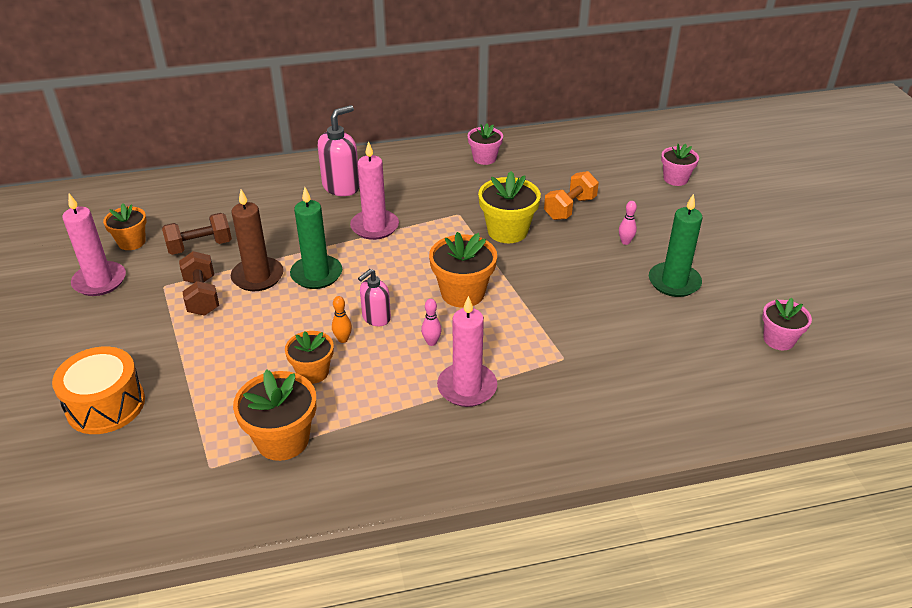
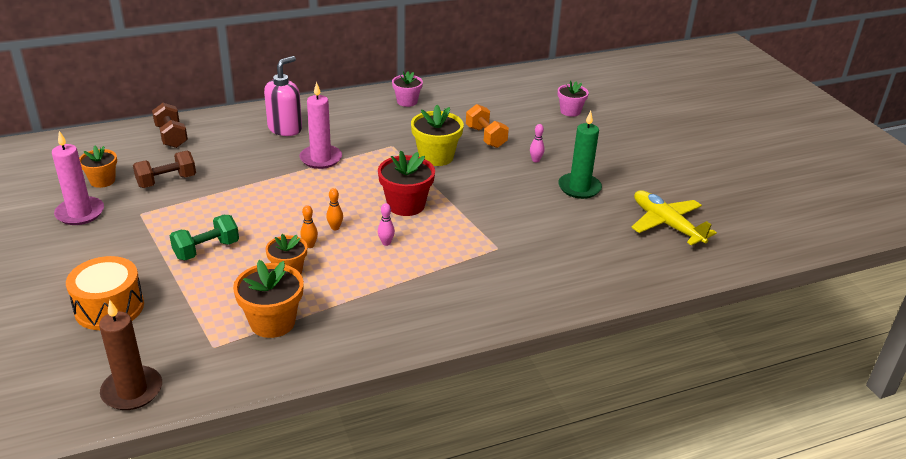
camera: 10 degrees left, 5 degrees down
brown dumbbell [179,251,219,316] -> brown dumbbell moved to [152,103,188,148]
brown candle [231,189,284,291] -> brown candle moved to [99,300,162,410]
green candle [290,187,342,289] -> none
pink soap dispenser [358,269,391,326] -> orange bowling pin [326,188,343,230]
orange flower pot [429,232,497,308] -> red flower pot [378,151,435,216]
pink candle [437,296,497,407] -> none
orange dumbbell [544,171,599,220] -> orange dumbbell turned 60 degrees counterclockwise [466,104,509,148]
pink flower pot [762,298,812,350] -> yellow plane [631,190,717,245]
none -> green dumbbell [170,215,239,260]

